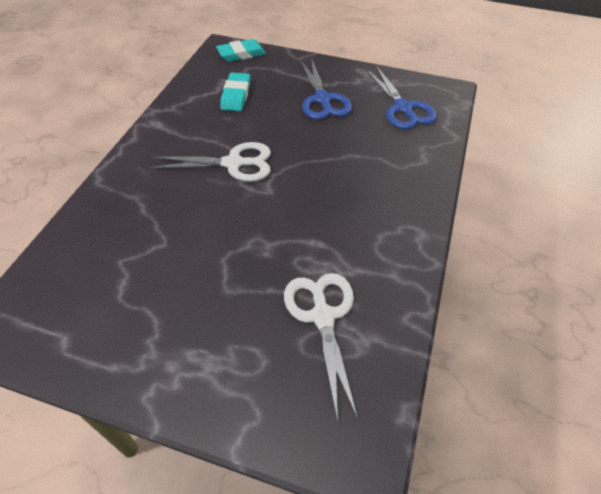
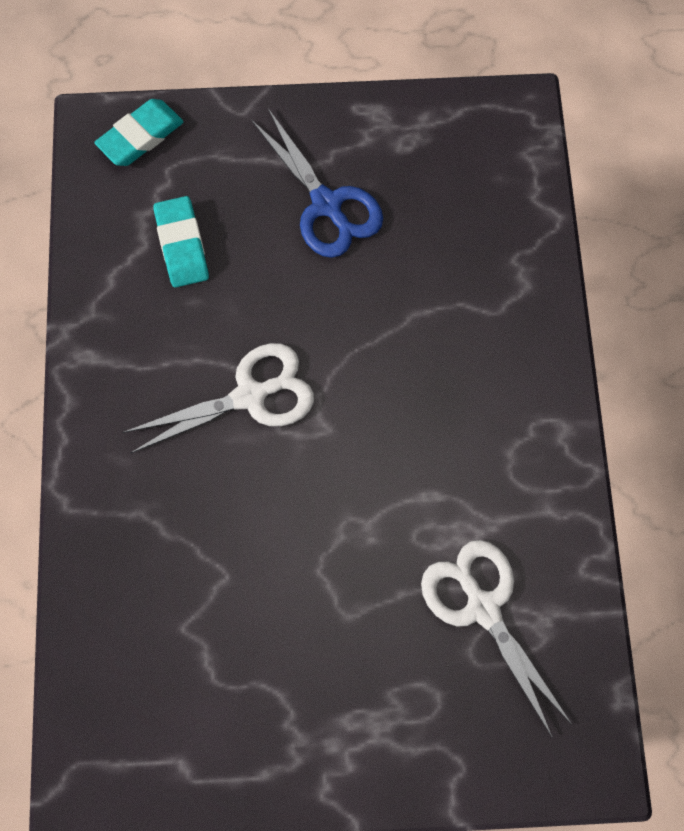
camera: 20 degrees left, 20 degrees up
blue scissors [366,66,437,130] -> none

